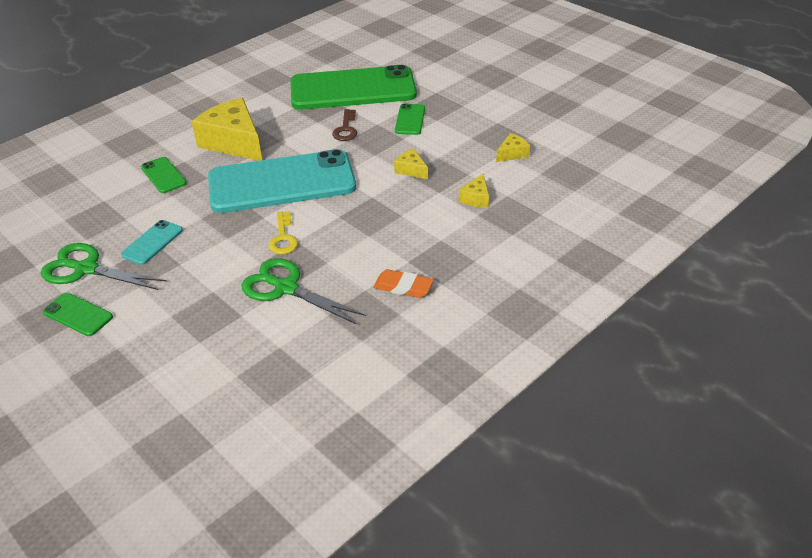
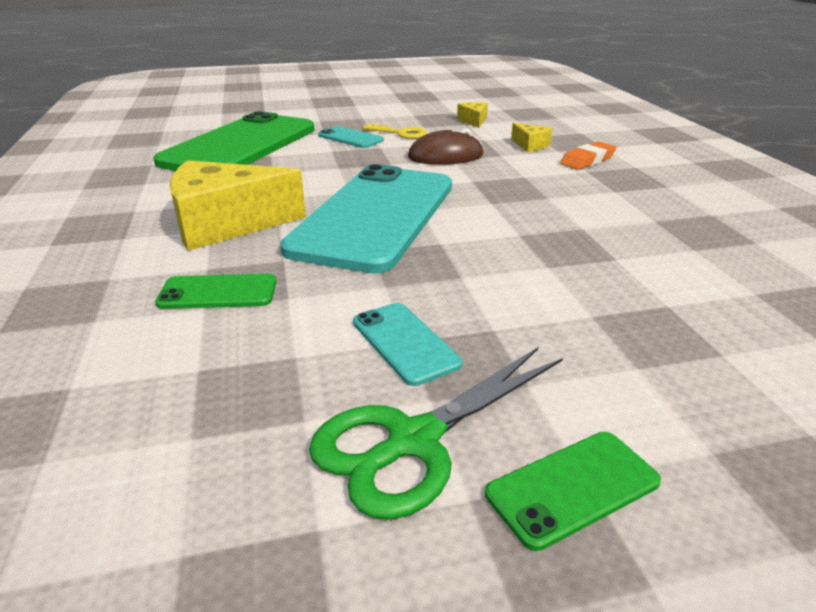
camera: 60 degrees left, 10 degrees down
green scissors [241,258,366,324] -> none
yellow key [269,211,298,254] -> yellow key moved to [363,123,427,139]
brown key [332,109,357,141] -> none
orange eraser [373,269,434,298] -> orange eraser moved to [560,142,617,170]
yellow cheese [394,149,428,179] -> brown mouse [408,128,484,165]
green phone [395,103,425,135] -> turquoise phone [318,126,384,148]

